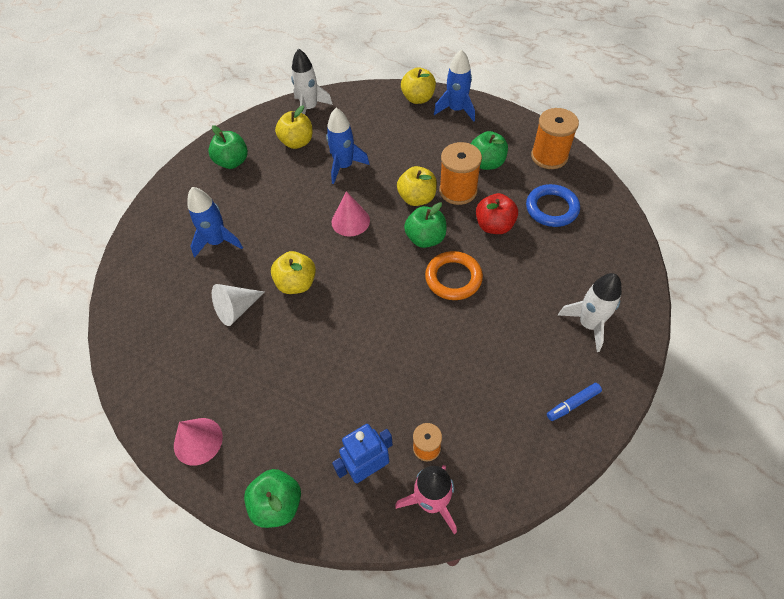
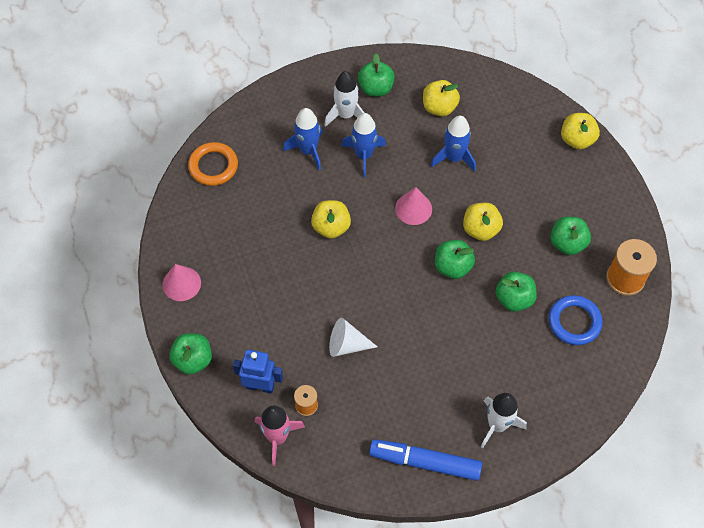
camera: 40 degrees right, 5 degrees up
white cone [212,284,265,326] -> white cone moved to [329,318,378,357]
white rocket [291,48,333,115] -> white rocket moved to [324,71,364,127]
orange ring [425,251,483,300] -> orange ring moved to [188,142,238,186]
blue rocket [434,49,475,122] -> blue rocket moved to [342,113,386,177]
orange spool [439,142,482,205] -> none
red apple [476,193,518,234] -> green apple [495,272,537,312]
blue marker [547,383,602,421] -> blue marker [369,439,482,481], size x2.05

